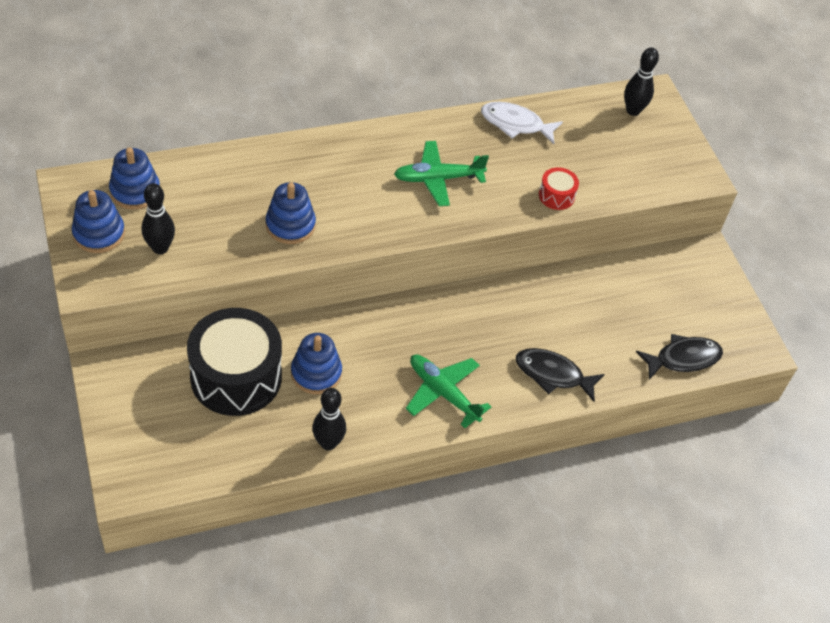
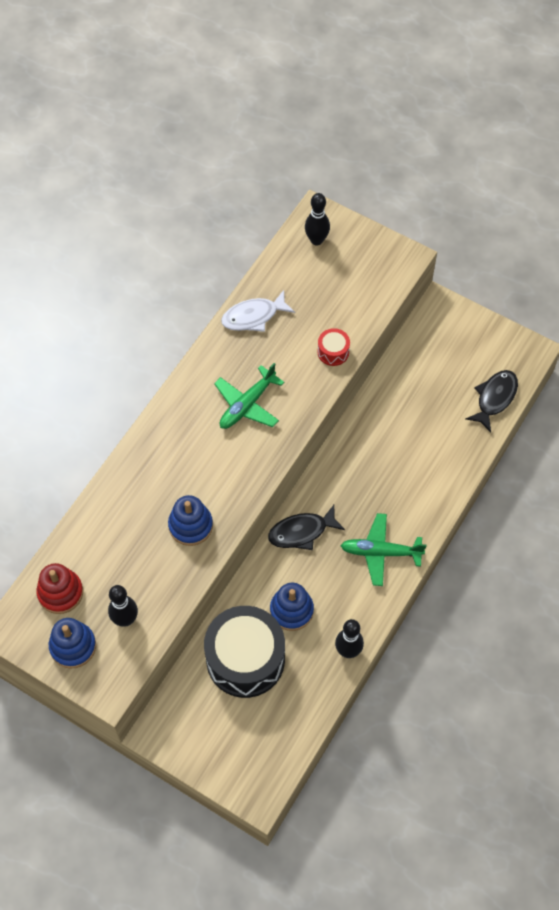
camera: 35 degrees left, 10 degrees up
blue stacking toy [109,147,160,210] -> red stacking toy [36,563,83,614]
black fish [516,348,605,402] -> black fish moved to [268,505,345,550]

